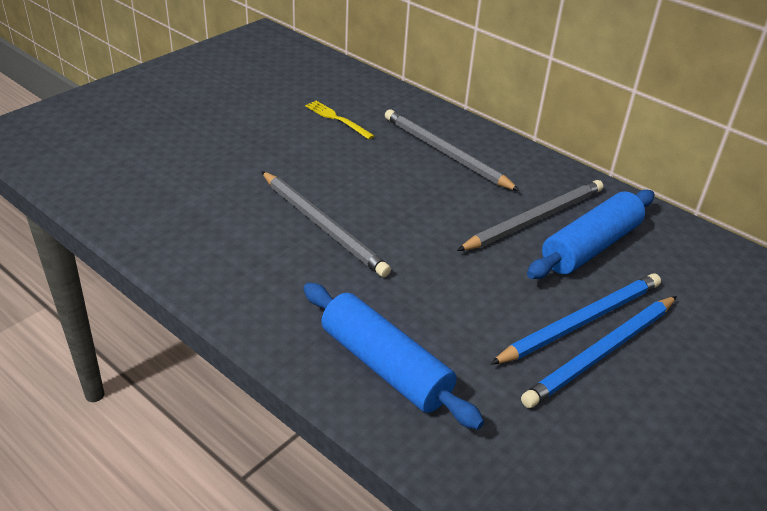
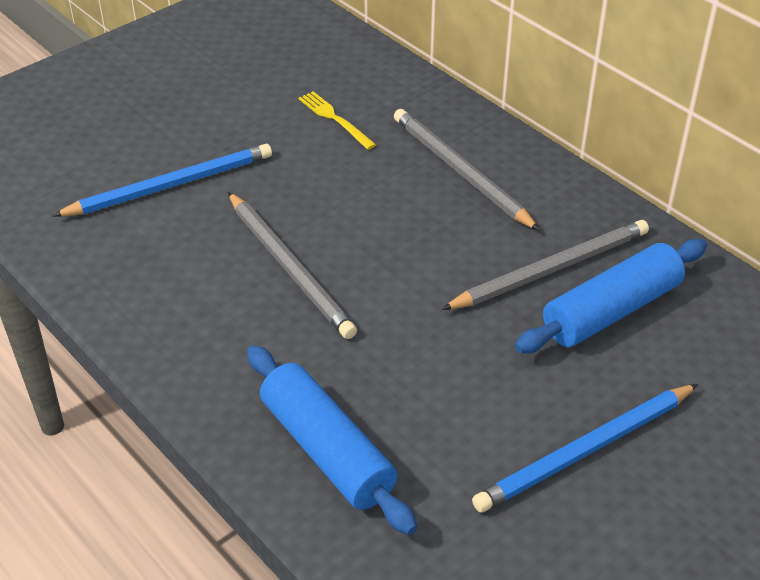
camera: 10 degrees right, 5 degrees up
blue pencil [490,273,661,365] -> blue pencil moved to [53,144,272,217]

